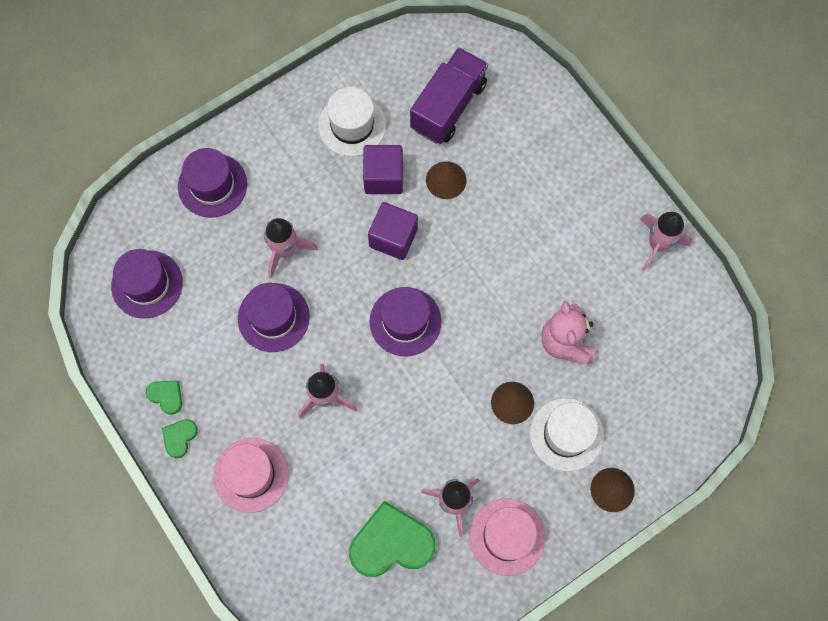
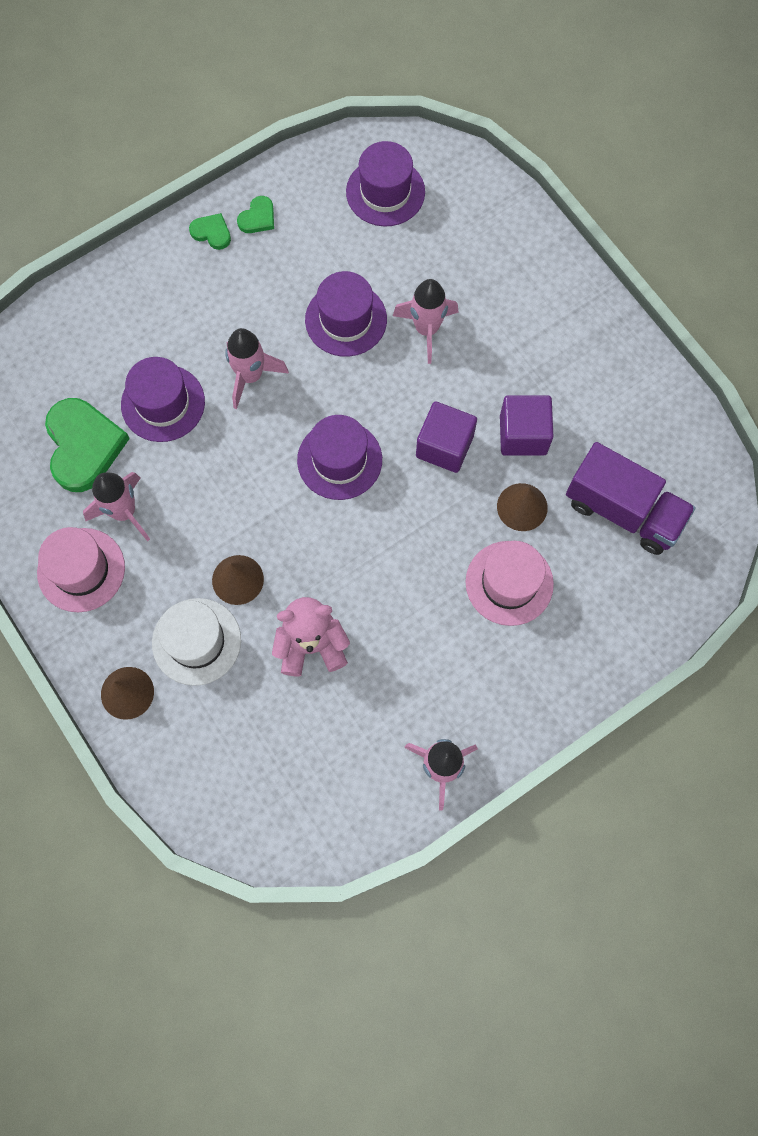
camera: 90 degrees right, 0 degrees up
purple hat [178,148,247,218] -> purple hat moved to [121,357,205,442]
pink hat [214,438,289,513] -> pink hat moved to [466,541,554,626]
white hat [318,87,386,157] -> none

